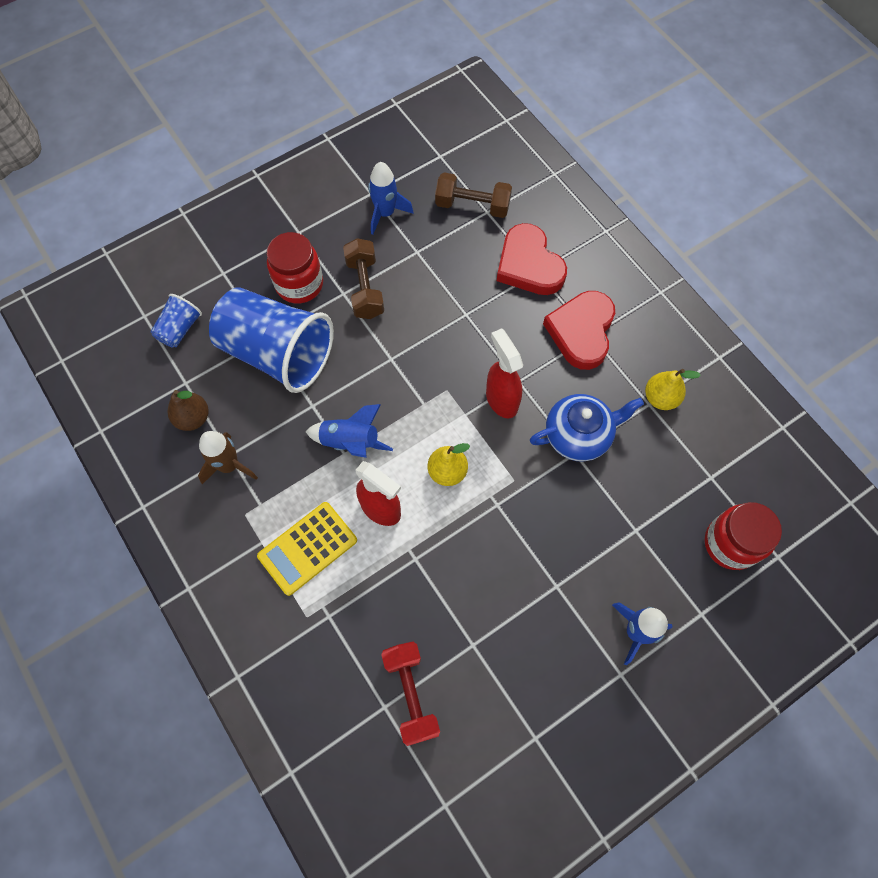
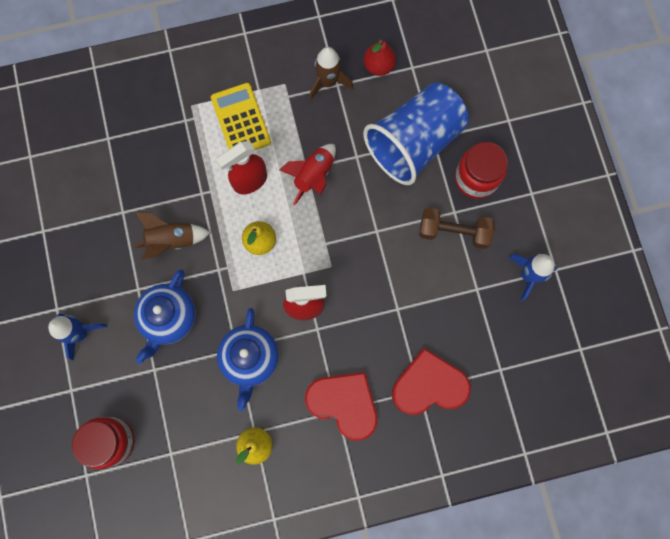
camera: 110 degrees right, 10 degrees up
blue cup [151,294,202,348] -> none
brown pear [168,390,209,431] -> red pear [364,40,396,76]
blue rocket [306,404,393,458] -> red rocket [279,144,336,205]
red dumbbell [381,641,440,746] -> none
brown dumbbell [435,172,512,218] -> none
none -> brown rocket [134,212,211,260]
none -> blue teapot [134,269,196,364]

